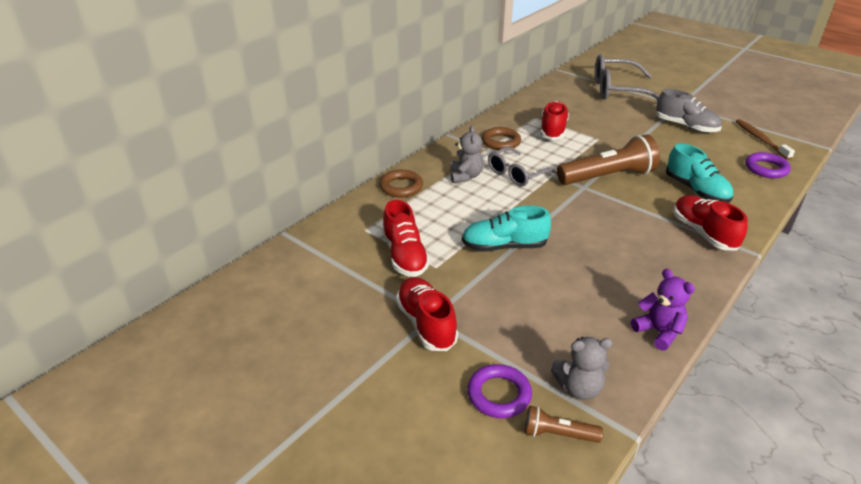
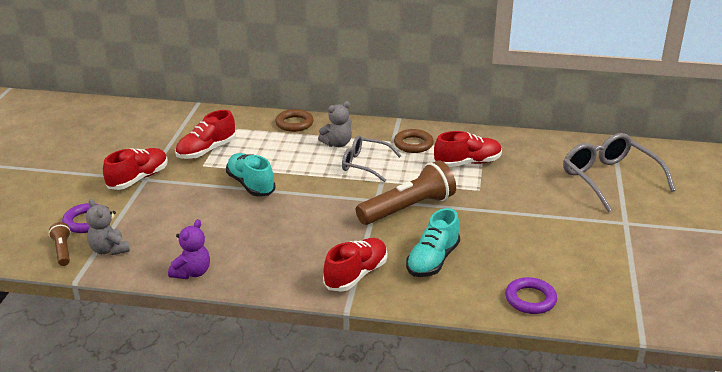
camera: 60 degrees right, 5 degrees down
brown flashlight [557,134,660,185] -> brown flashlight turned 75 degrees counterclockwise [356,160,456,225]
grey shoe [656,89,722,133] -> none
brown toothbrush [735,119,795,160] -> none

